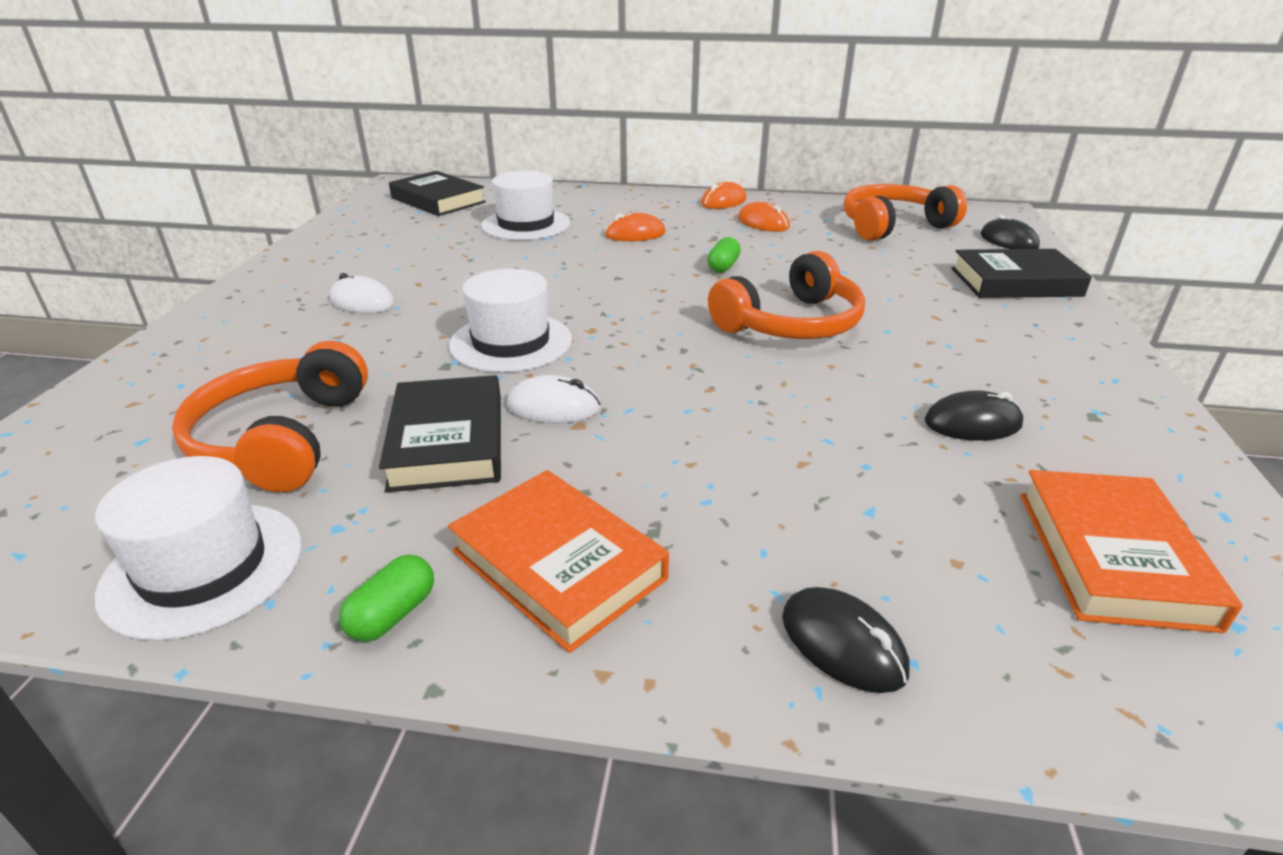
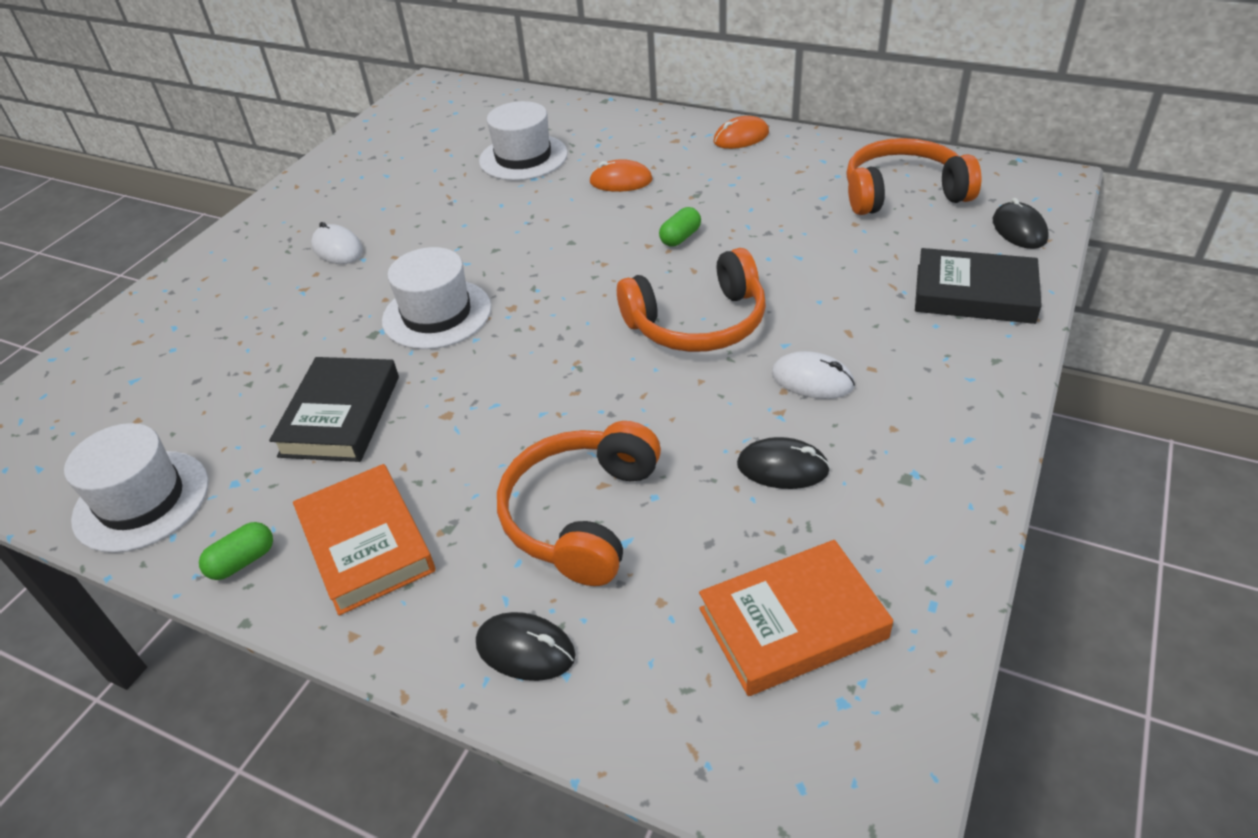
camera: 20 degrees right, 10 degrees up
orange headphones [172,341,368,492] -> orange headphones moved to [497,421,661,586]
black book [389,171,486,216] -> none
white mouse [507,375,600,423] -> white mouse moved to [772,351,855,399]
orange mouse [738,202,790,232] -> none
black mouse [782,587,909,693] -> black mouse turned 45 degrees counterclockwise [476,612,575,681]
orange book [1020,470,1243,633] -> orange book turned 45 degrees clockwise [699,540,893,696]

